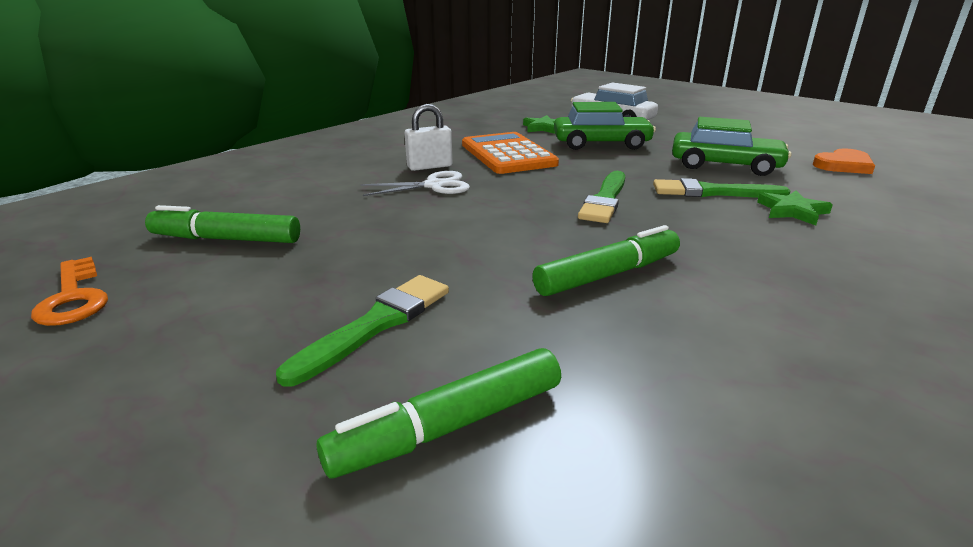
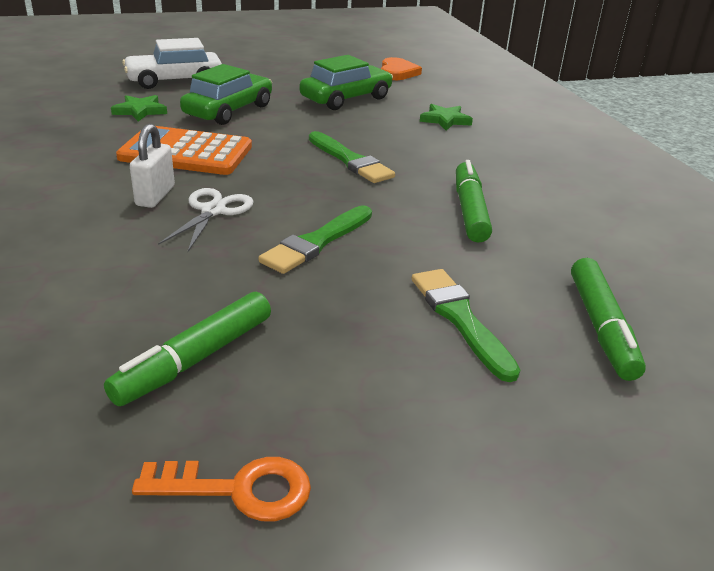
camera: 60 degrees left, 5 degrees up
green brush [653,178,791,198] -> green brush moved to [259,206,372,274]

